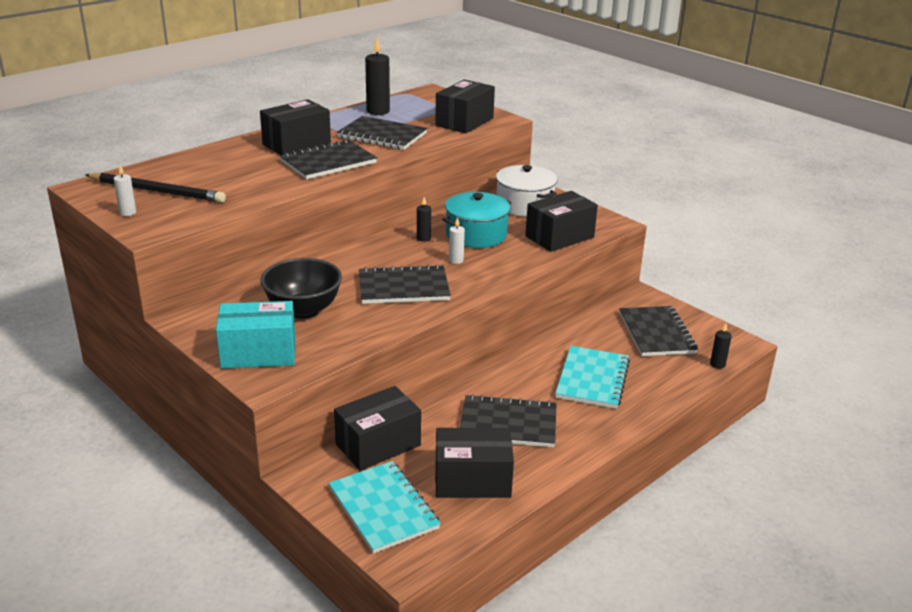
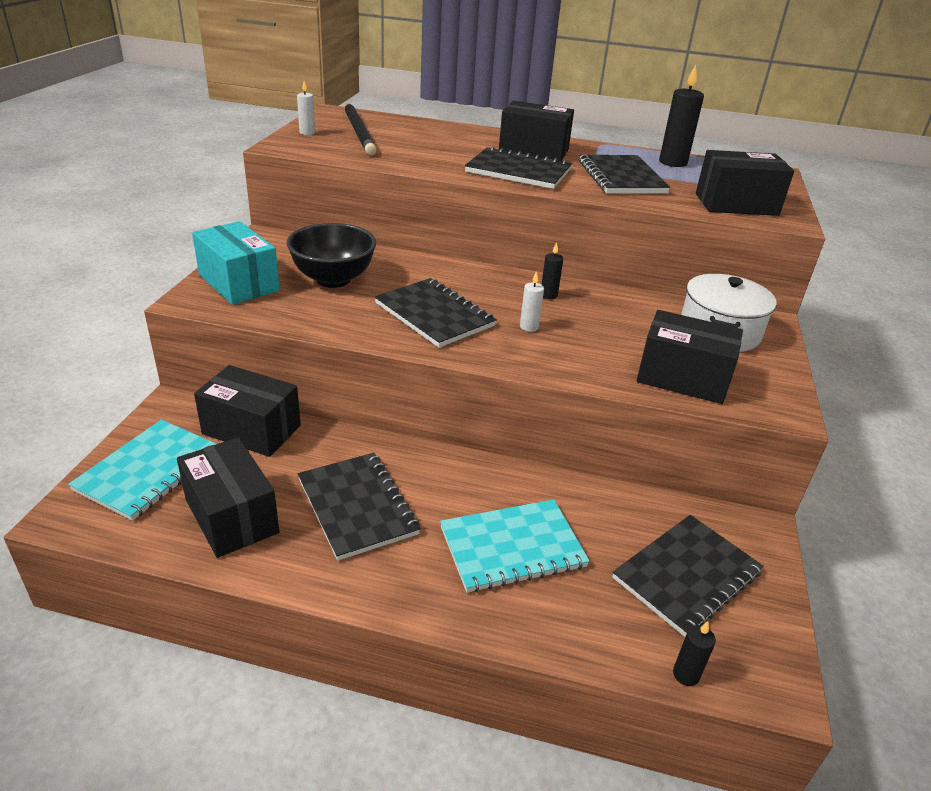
camera: 55 degrees right, 5 degrees up
turquoise pot [442,192,511,248] -> none

